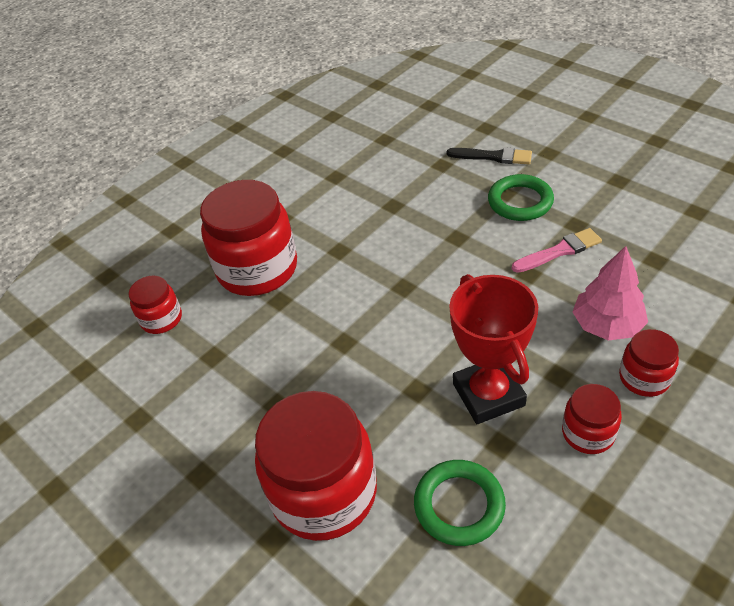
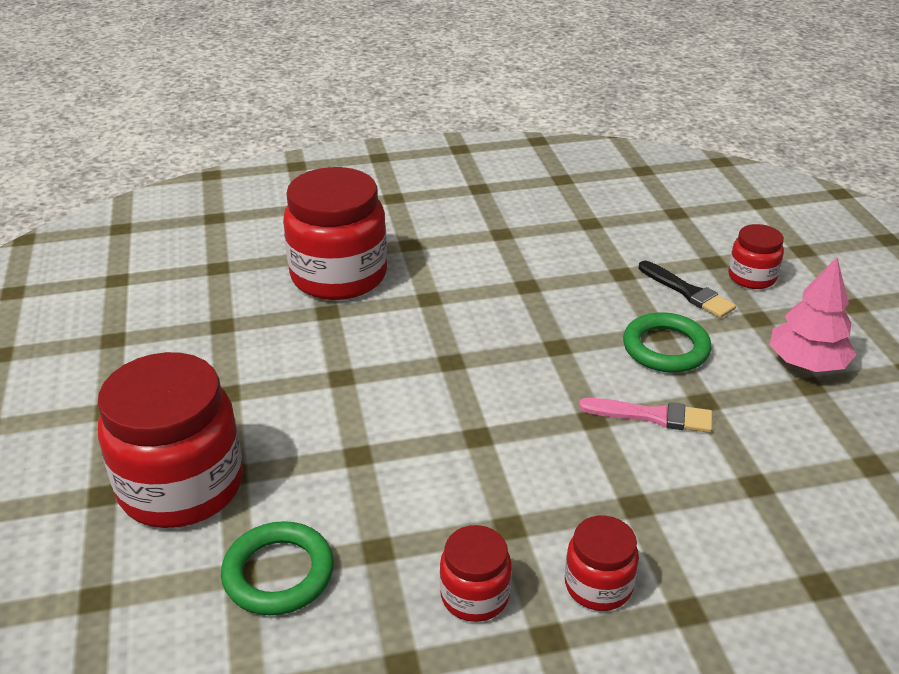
camera: 30 degrees right, 10 degrees down
red jar [129,276,182,334] -> red jar moved to [728,224,784,289]
red trophy [449,274,538,424] -> none
pink tree [573,246,648,341] -> pink tree moved to [770,257,856,372]

